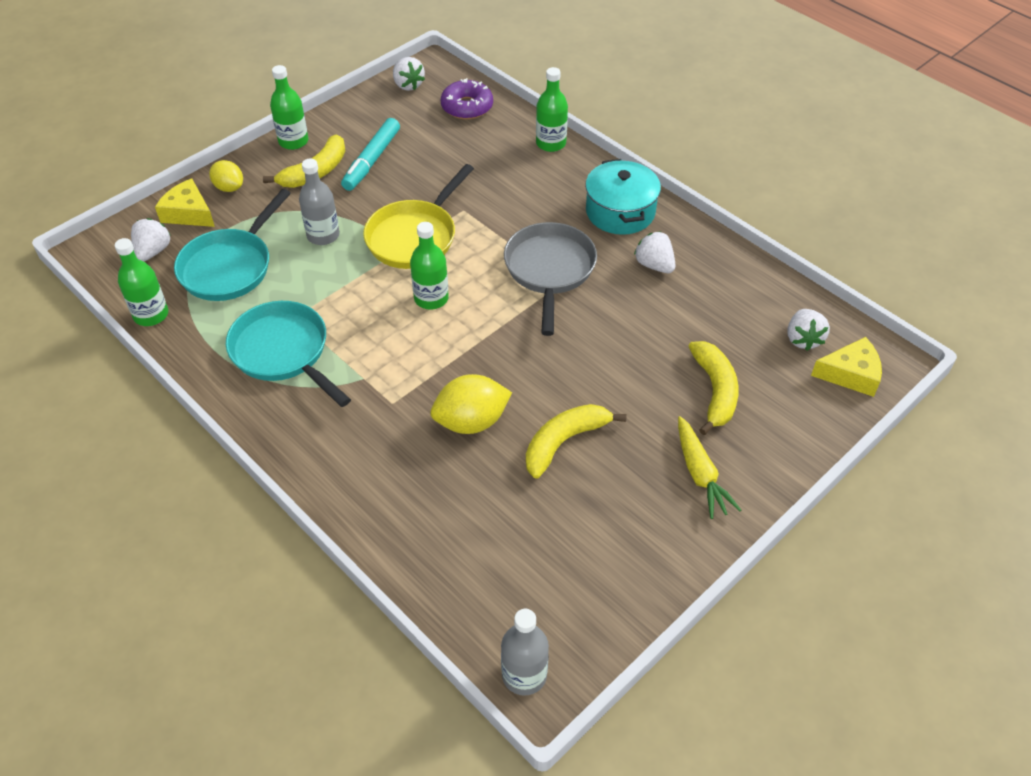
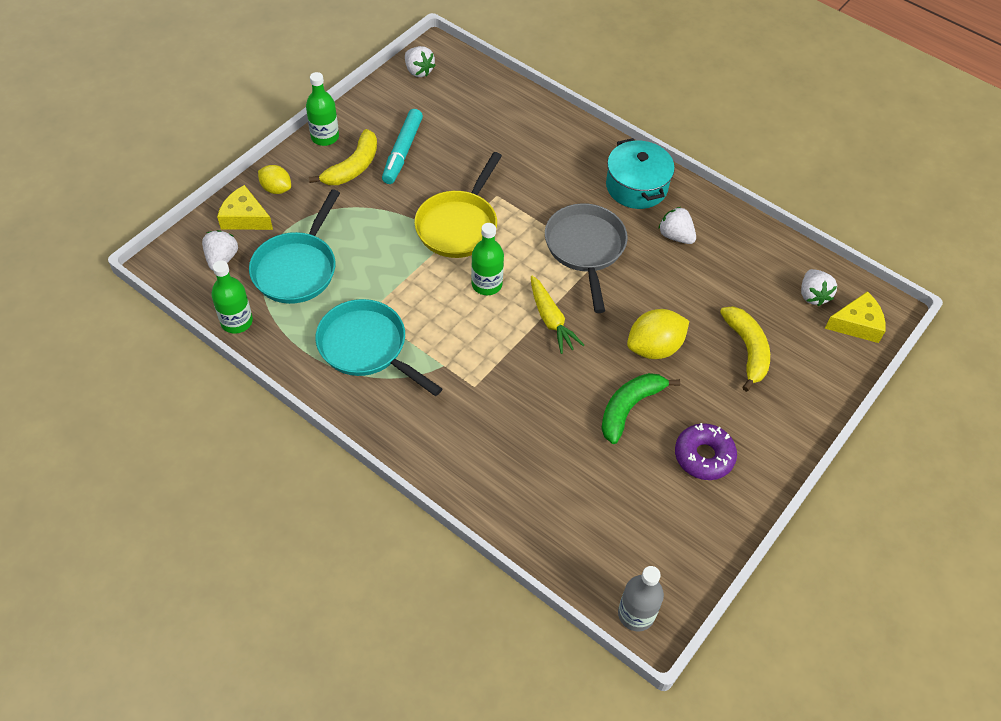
camera: 10 degrees left, 5 degrees up
grey bottle [299,159,339,245] -> none
yellow lemon [431,374,512,434] -> yellow lemon moved to [627,309,689,359]
purple donut [441,78,493,119] -> purple donut moved to [675,423,737,480]
yellow banana [526,404,627,479] -> green banana [601,373,680,444]
green bottle [536,67,568,152] -> none
yellow carrot [678,416,741,519] -> yellow carrot moved to [531,276,584,354]

